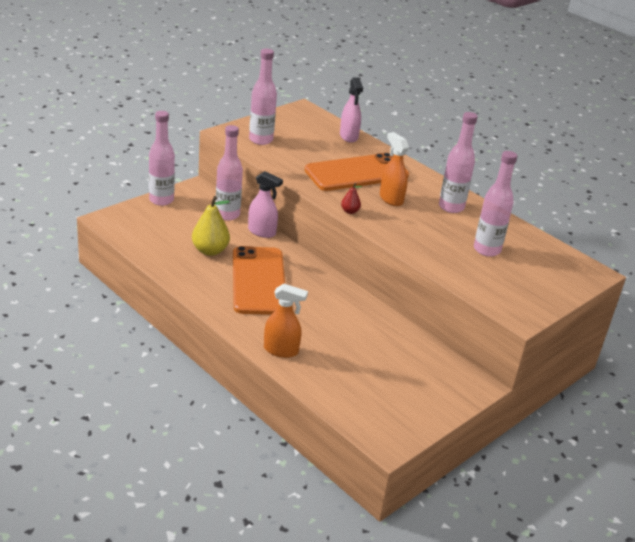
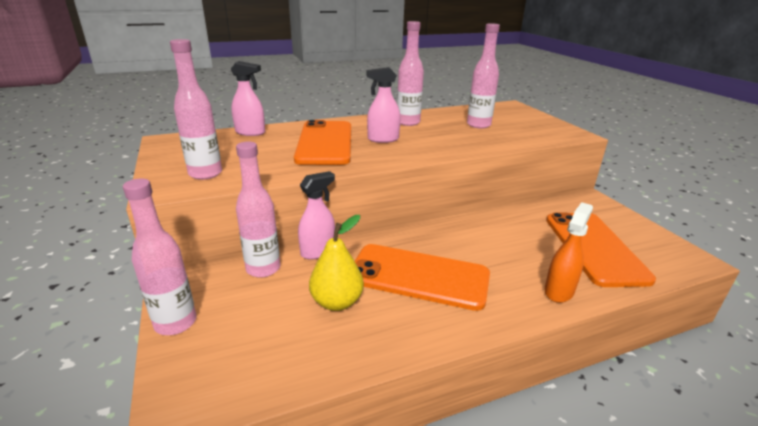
camera: 65 degrees left, 5 degrees down
red pear [341,183,362,214] -> none
orange spray bottle [380,132,409,206] -> pink spray bottle [366,67,401,143]
none -> orange phone [546,212,656,287]

